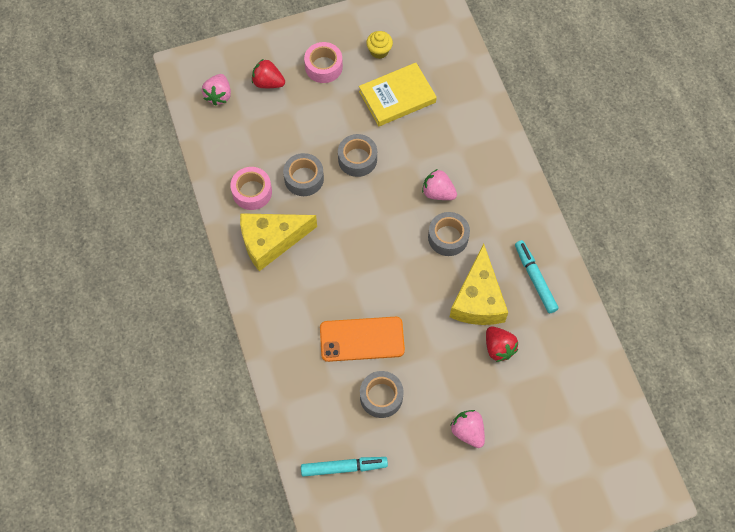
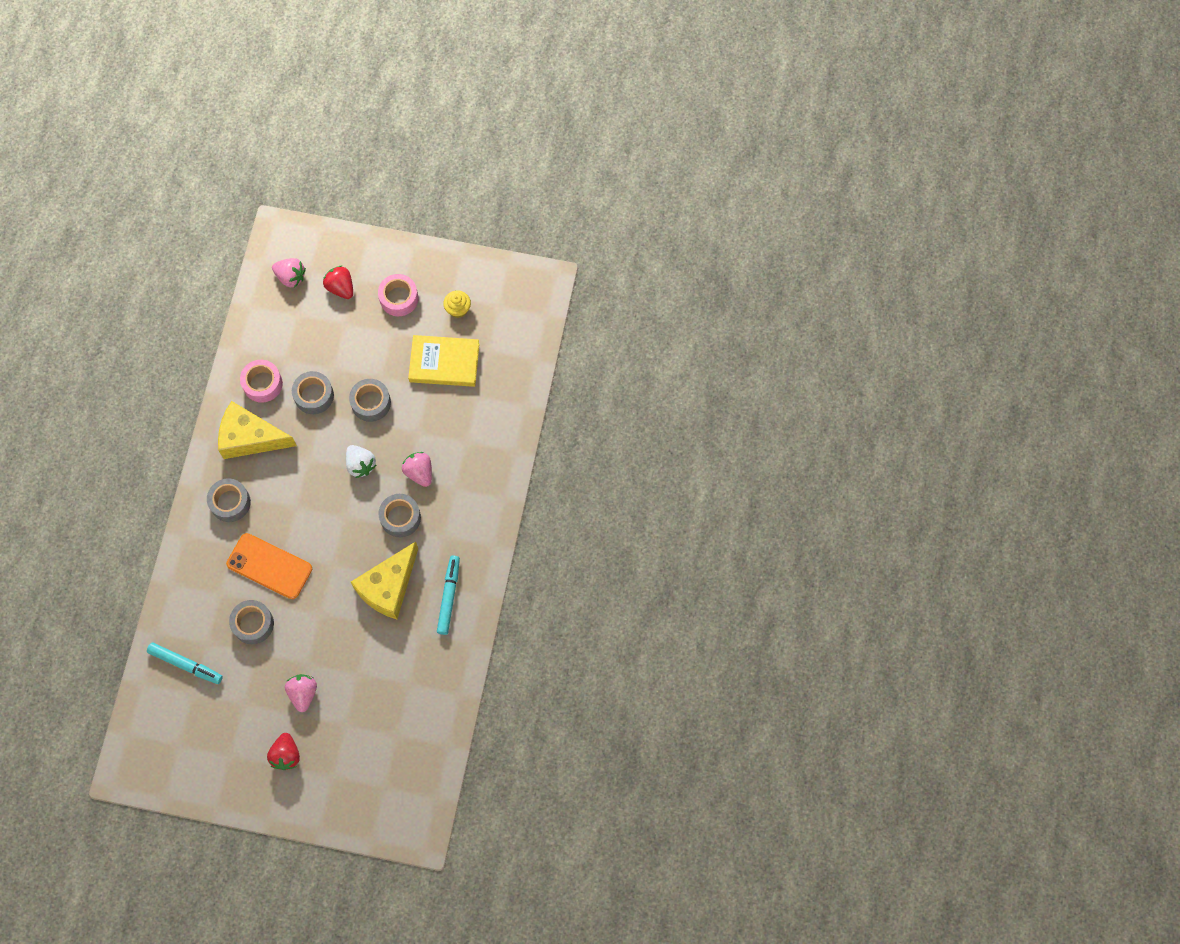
camera: 30 degrees right, 5 degrees up
pink strawberry [202,74,231,106] -> pink strawberry turned 105 degrees counterclockwise [272,258,306,288]
red strawberry [486,327,518,362] -> red strawberry moved to [267,733,300,770]
none -> grey tape [207,479,251,522]
none -> white strawberry [346,445,376,478]

